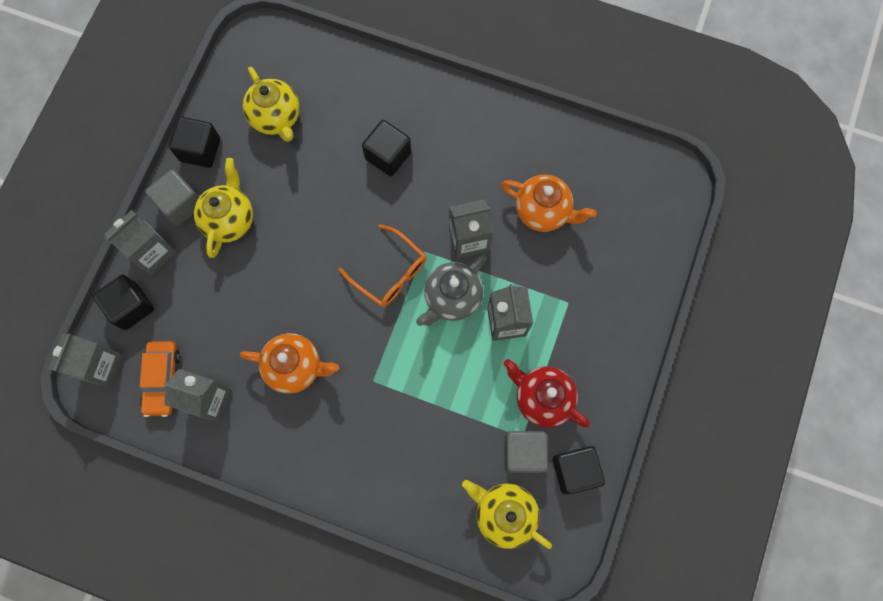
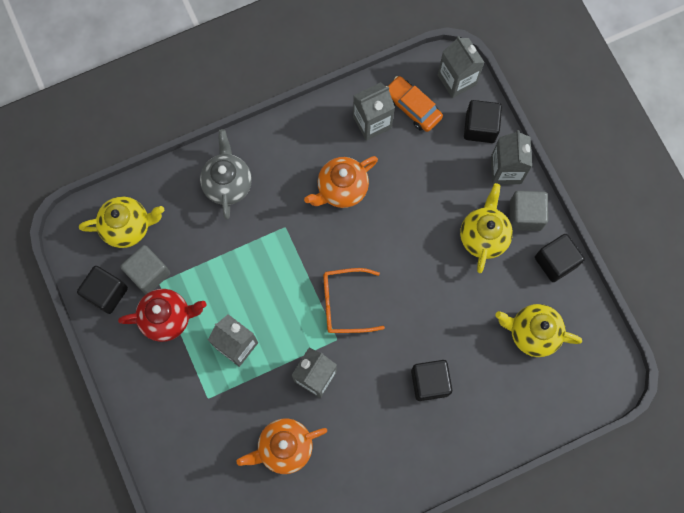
camera: 135 degrees right, 0 degrees up
yellow teapot [194,158,253,258] -> yellow teapot turned 135 degrees counterclockwise [460,183,513,273]
grey teapot [416,255,487,326] -> grey teapot moved to [200,129,252,219]

